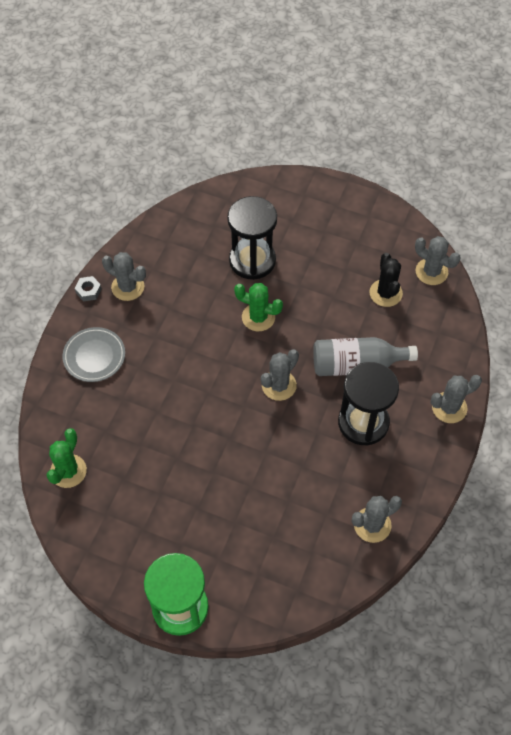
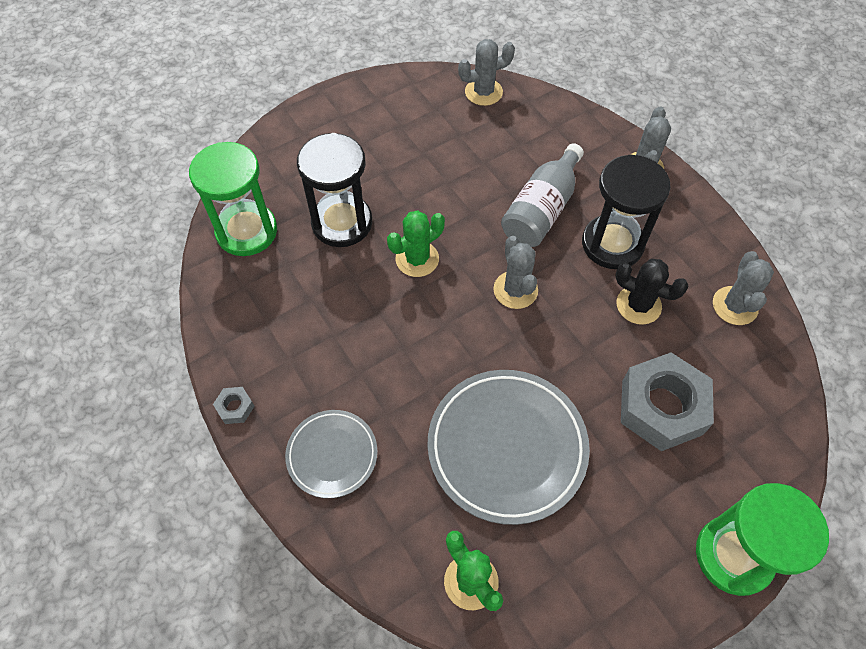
camera: 55 degrees left, 0 degrees up
grey cactus [102,252,146,301] -> none
black cactus [369,253,403,307] -> black cactus moved to [615,259,688,325]
none -> green hourglass [189,142,277,256]
none -> grey plate [427,370,590,525]
none -> grey nut [621,352,714,451]

